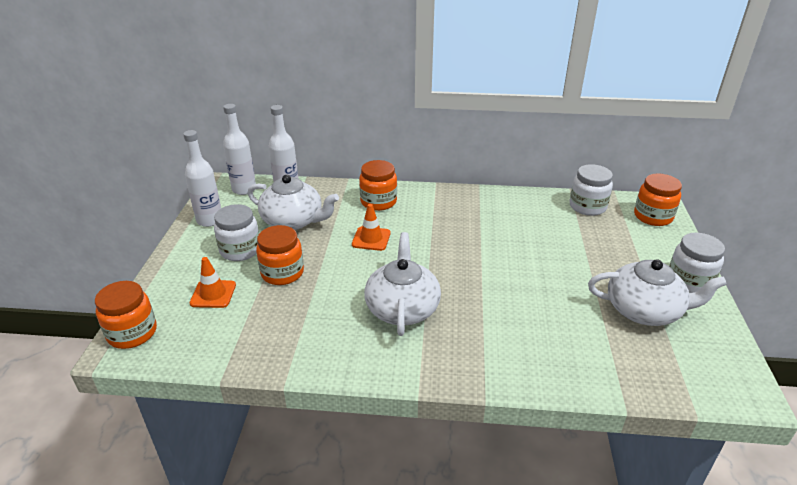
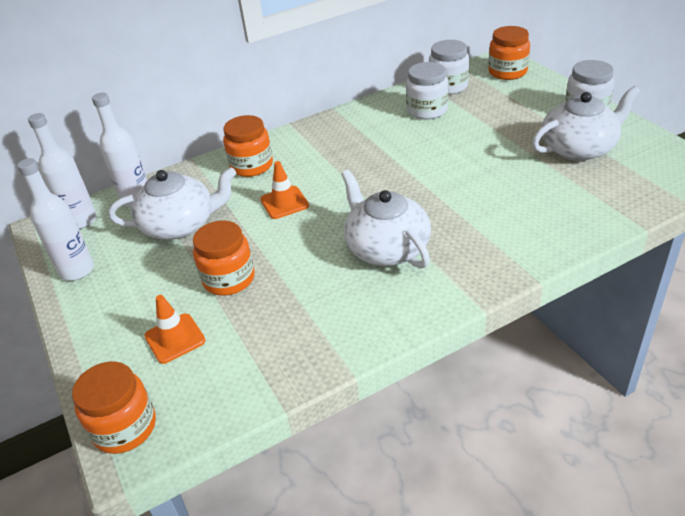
camera: 30 degrees left, 5 degrees up
white jar [214,204,259,261] -> white jar moved to [406,62,448,120]

